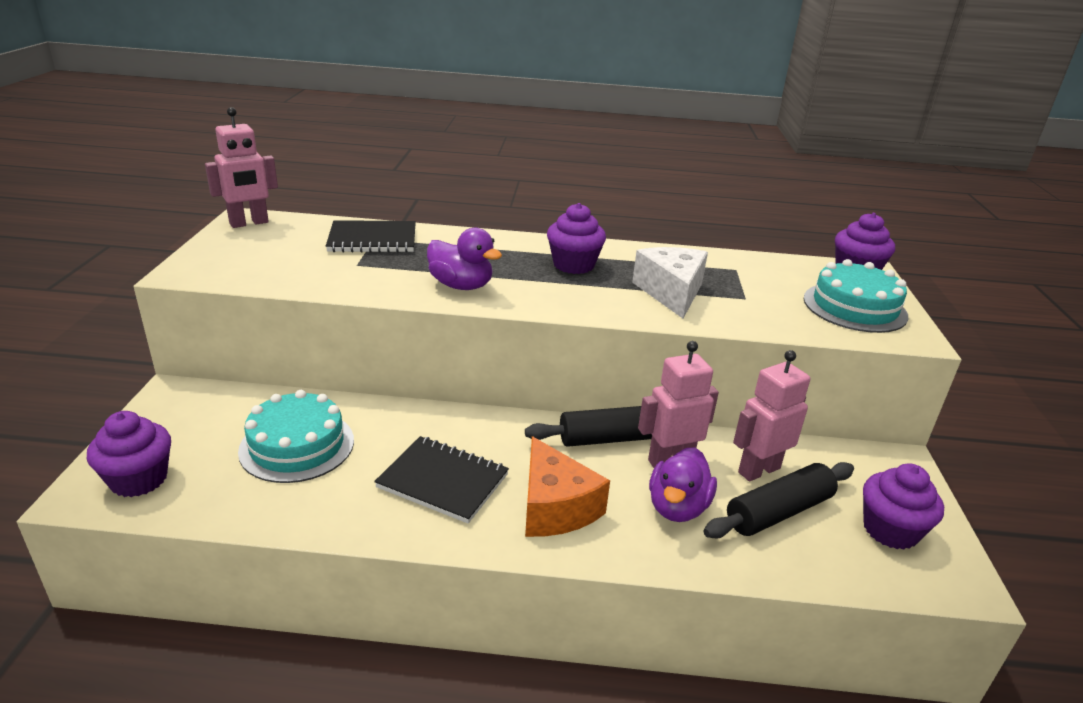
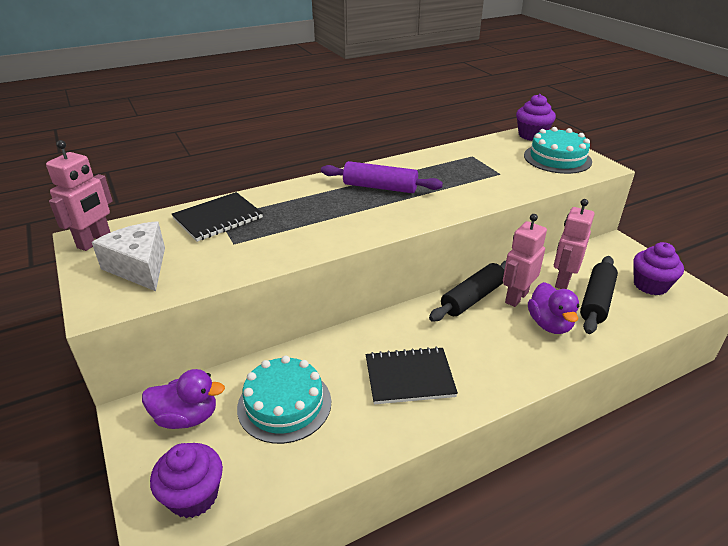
camera: 30 degrees left, 5 degrees up
purple duck [427,227,502,290] -> purple duck moved to [142,369,225,429]
orange cheese [525,436,610,537] -> none
purple cupcake [547,203,606,274] -> purple rolling pin [321,161,443,193]
white cheese [632,247,708,318] -> white cheese moved to [92,221,165,291]

